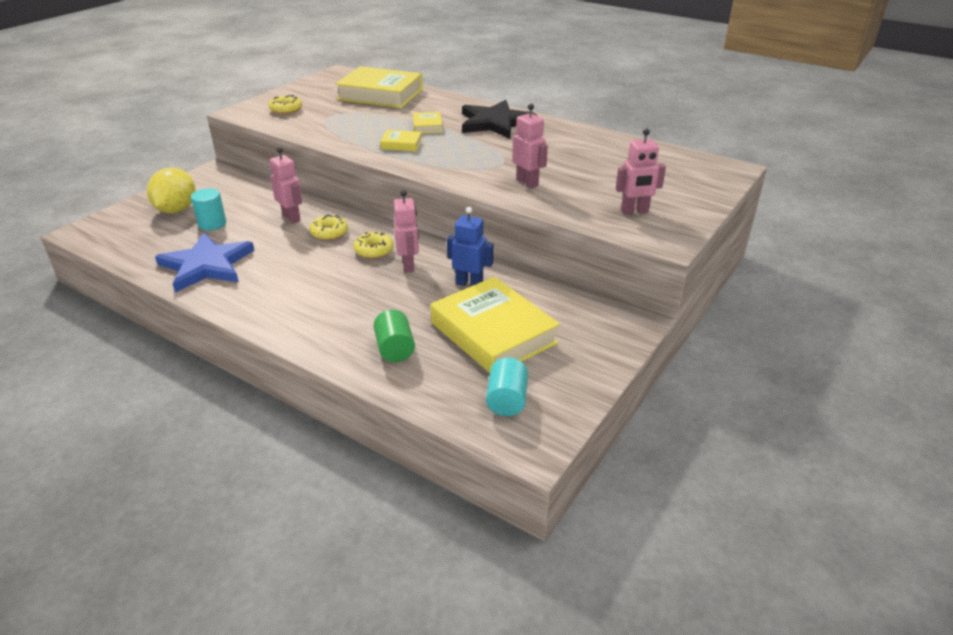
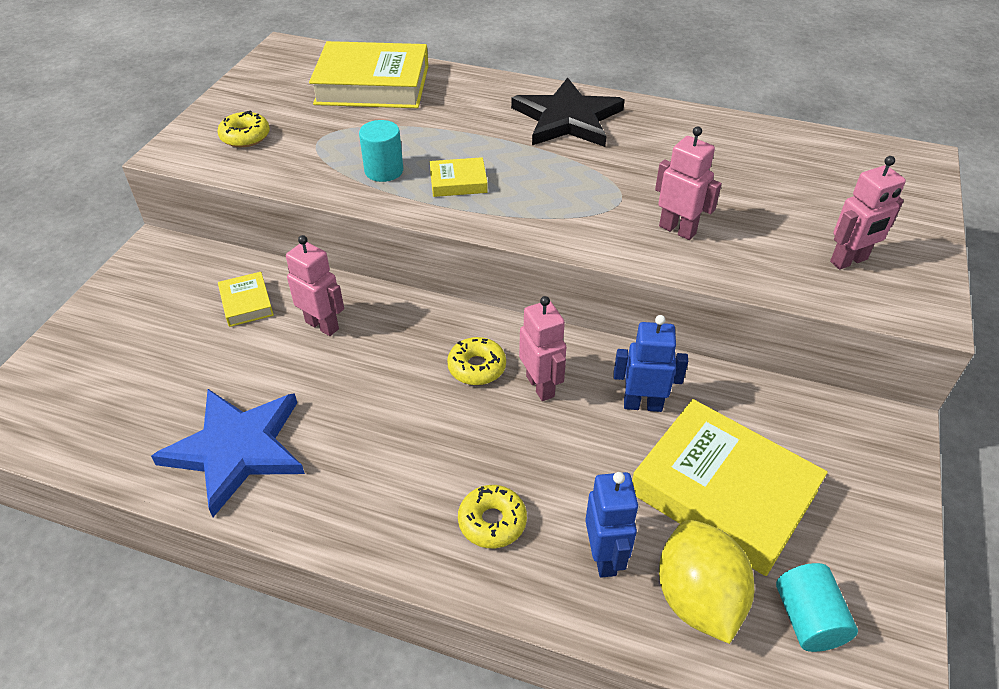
camera: 15 degrees left, 10 degrees up
yellow lemon [147,168,195,213] -> yellow lemon moved to [659,520,754,644]
turquoise cylinder [191,188,226,231] -> turquoise cylinder moved to [359,120,403,182]
yellow donut [309,214,348,240] -> yellow donut moved to [458,485,527,548]
green cylinder [373,310,415,362] -> blue robot [585,472,639,578]
yellow book [413,112,443,134] -> yellow book moved to [218,272,274,327]

